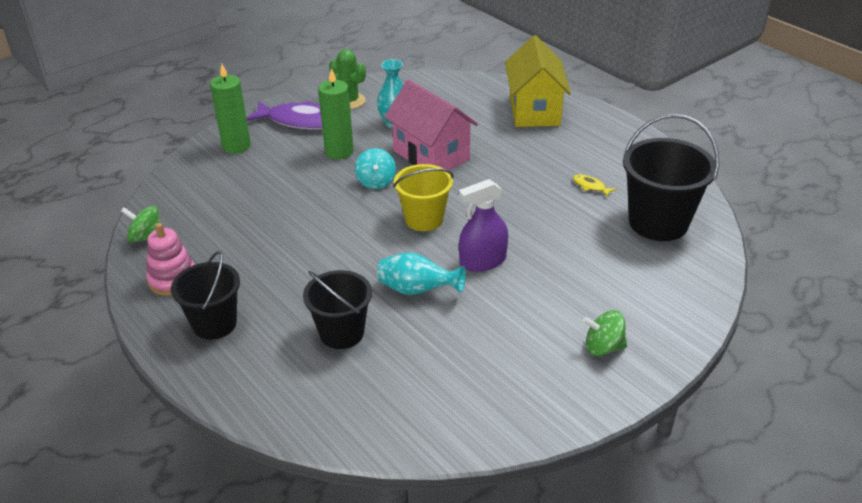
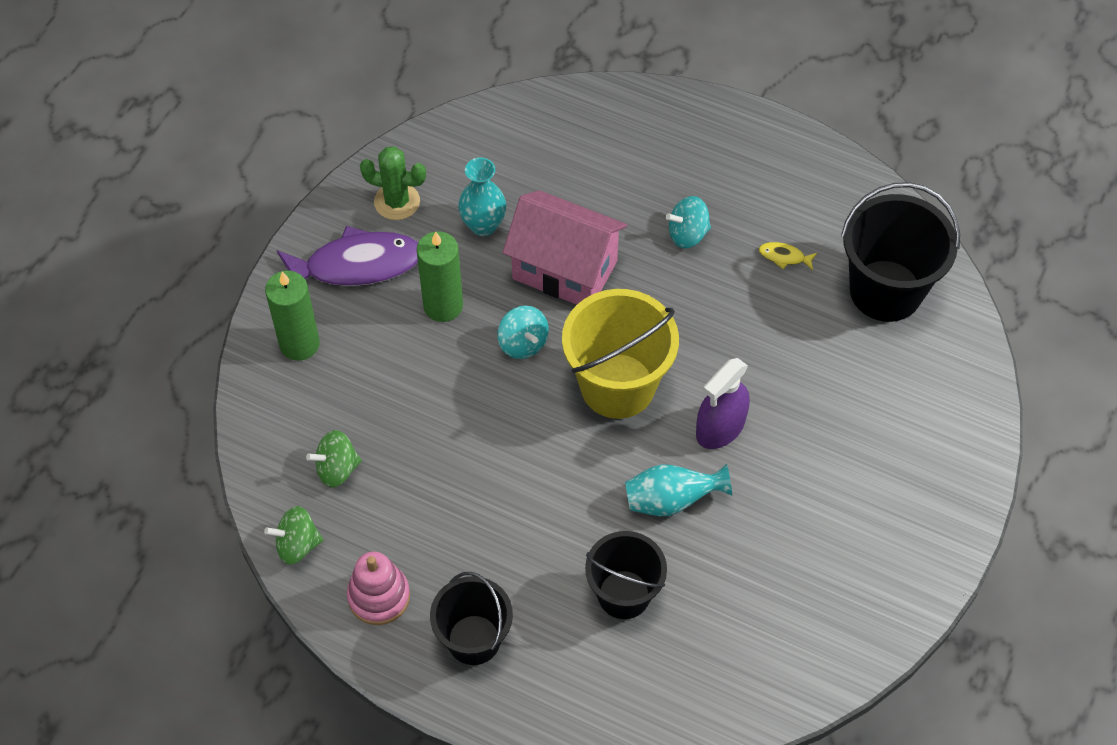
camera: 25 degrees left, 20 degrees up
yellow bucket [393,164,454,231] -> yellow bucket [562,289,679,419], size x1.51
yellow house [505,35,571,127] -> none
green spinning top [583,310,627,356] -> green spinning top moved to [306,430,362,487]
none -> turquoise spinning top [666,196,711,248]

